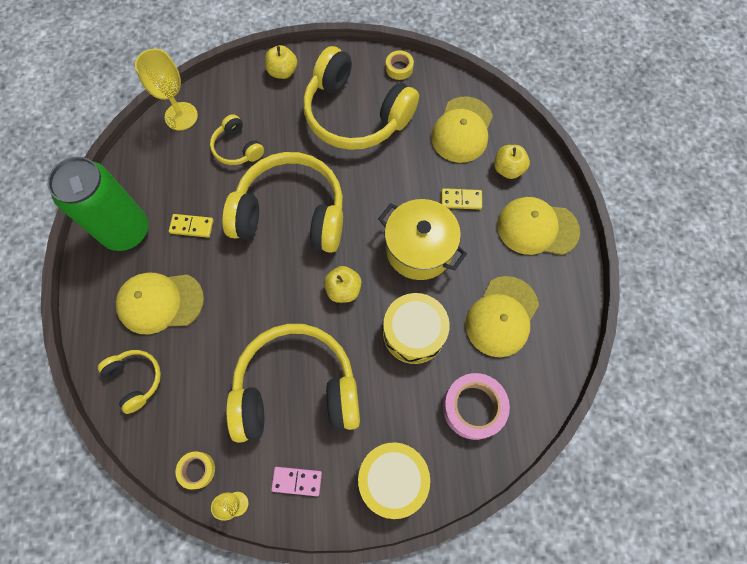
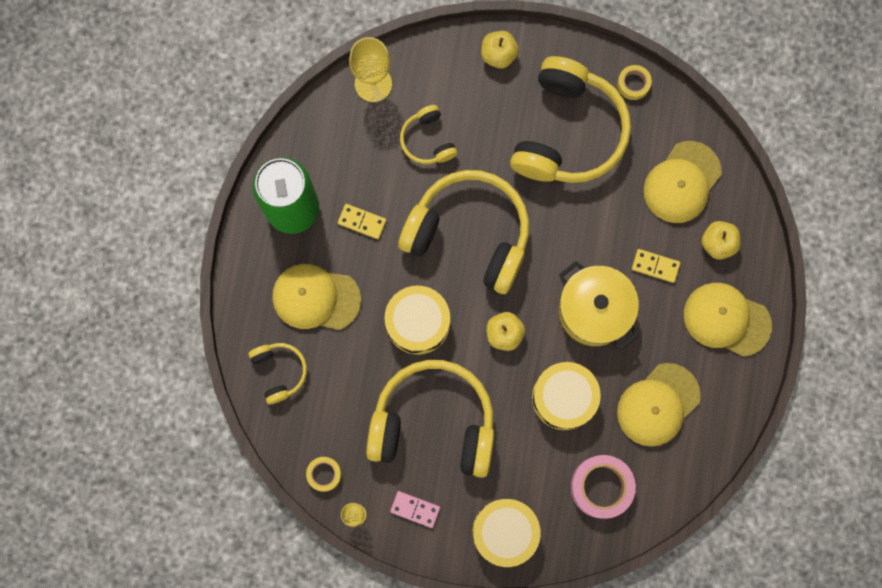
camera: 15 degrees right, 10 degrees up
yellow headphones [303,46,419,150] -> yellow headphones turned 120 degrees counterclockwise [510,56,631,183]
none -> yellow drum [384,286,450,355]

